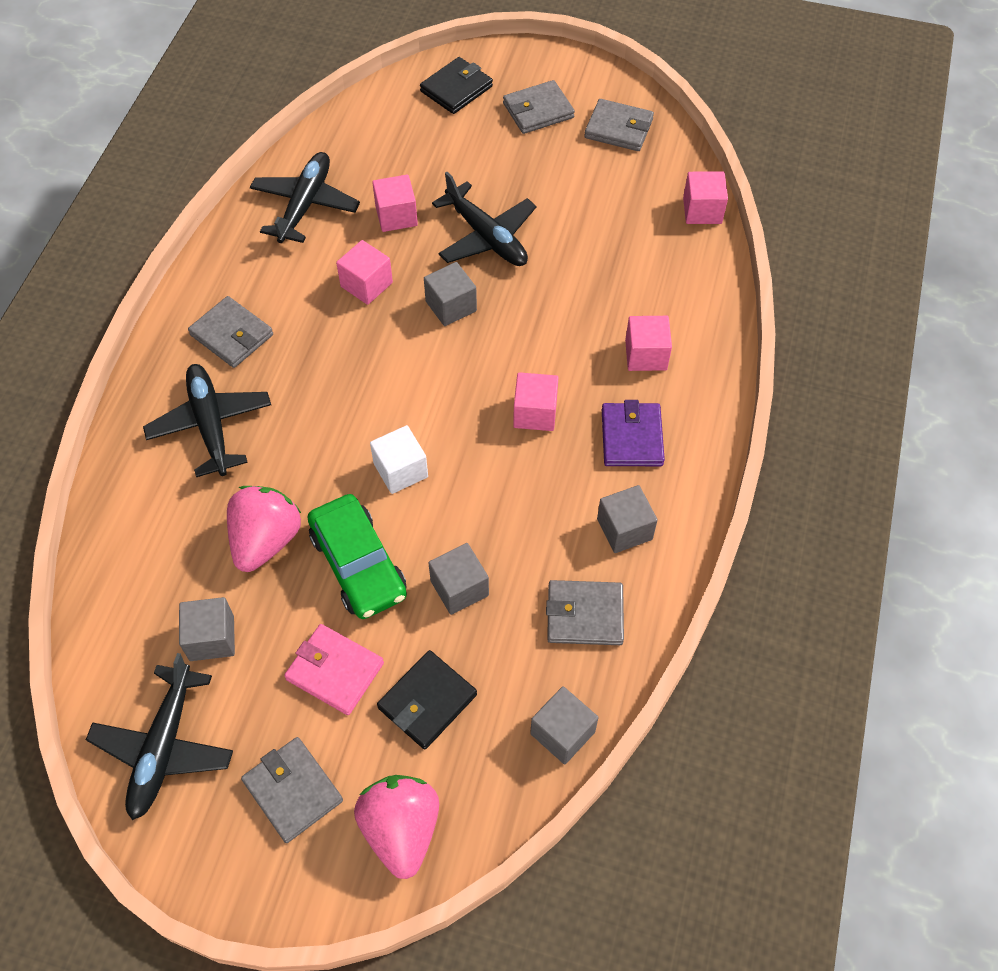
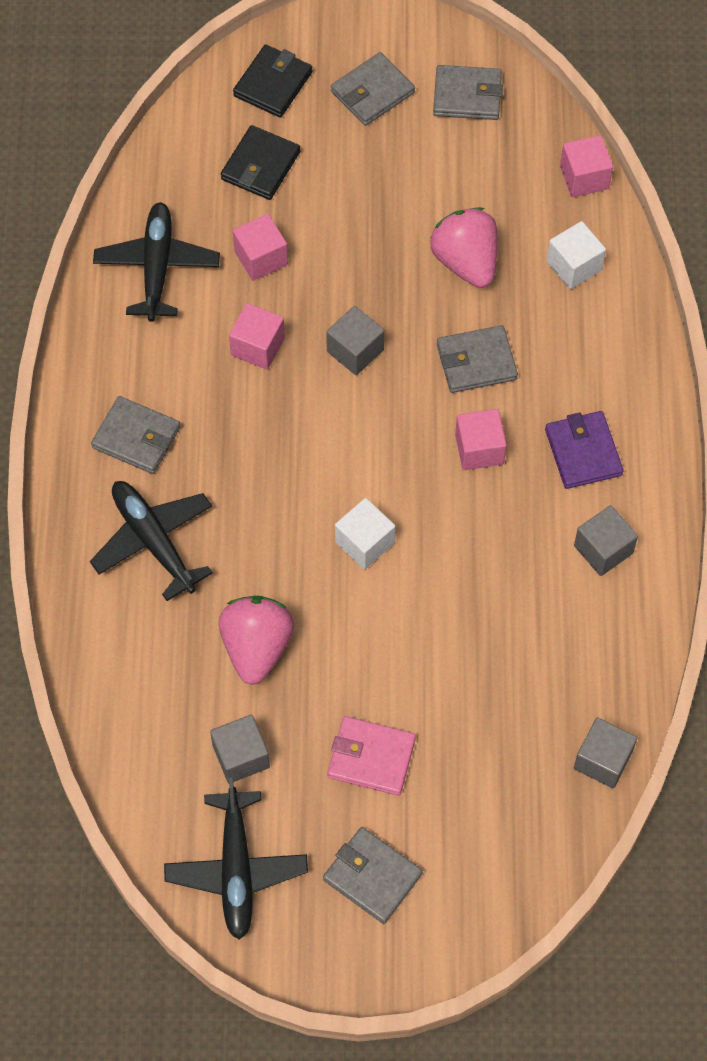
camera: 15 degrees left, 5 degrees up
green car [307,494,407,619] -> none
pink strawberry [354,775,439,879] -> pink strawberry moved to [430,207,498,288]
black wallet [377,650,477,749] -> black wallet moved to [221,125,300,200]
grey cube [428,543,489,615] -> none
black plane [432,172,537,266] -> none
grey wallet [546,580,624,645] -> grey wallet moved to [437,325,518,393]
pink cube [625,316,672,371] -> none
none -> white cube [547,221,606,289]

